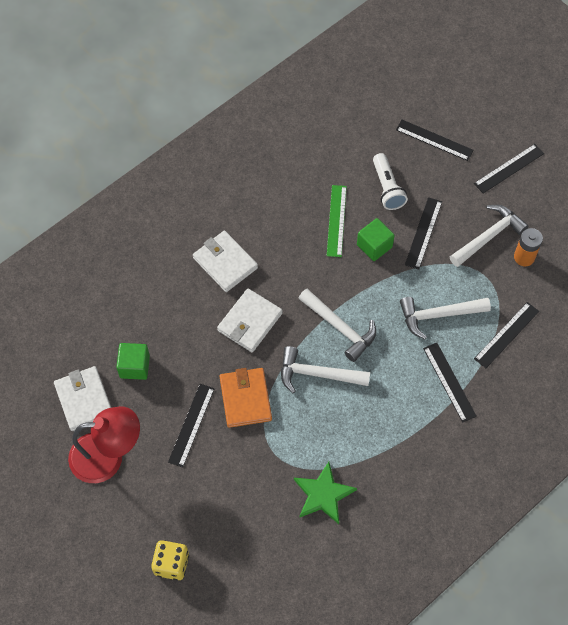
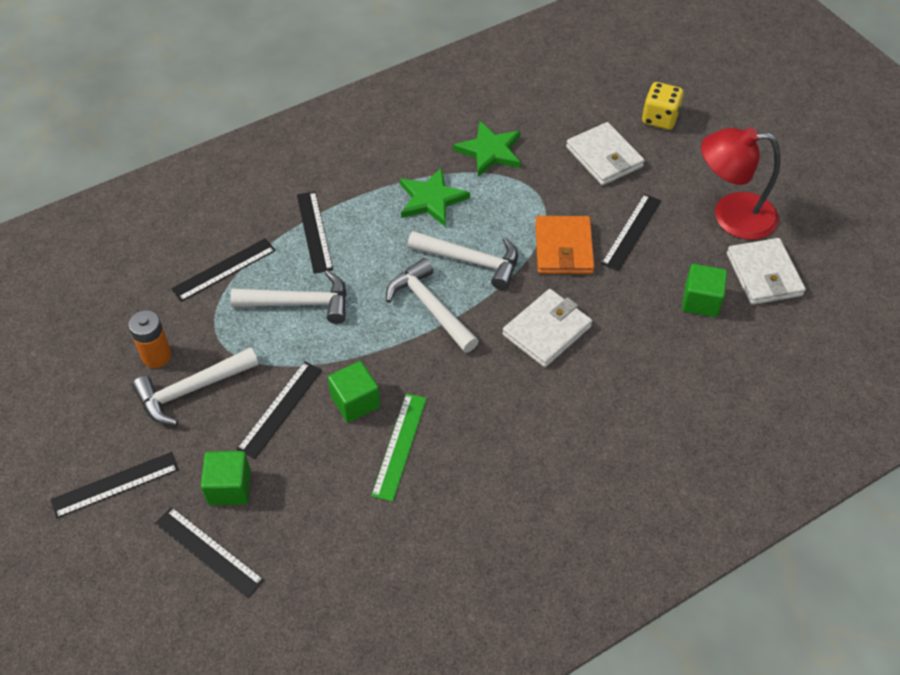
camera: 170 degrees left, 10 degrees down
white wallet [193,231,258,292] -> white wallet moved to [566,122,645,185]
white flashlight [373,153,408,210] -> none
none -> green cube [201,451,251,505]
none -> green star [400,167,470,227]

